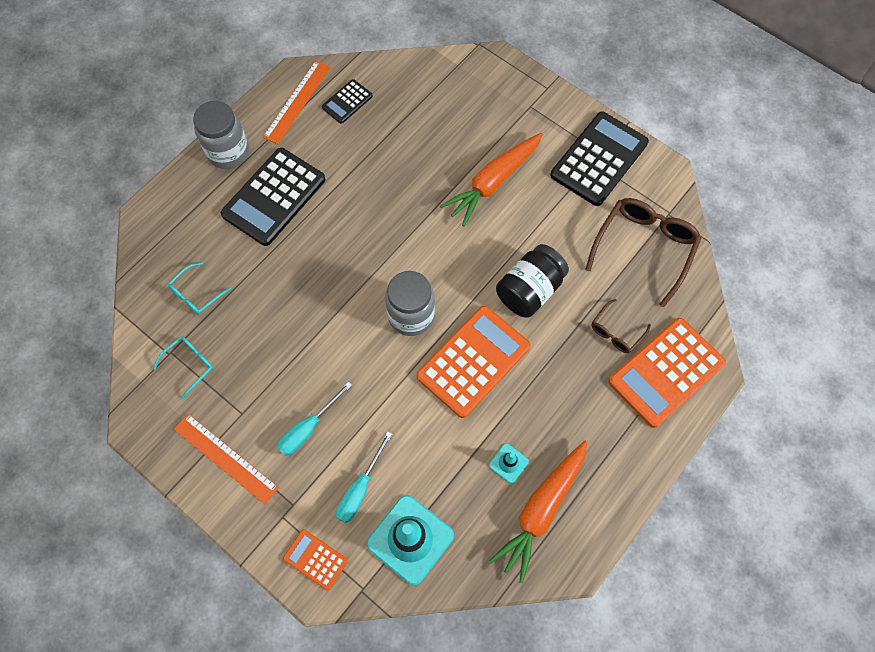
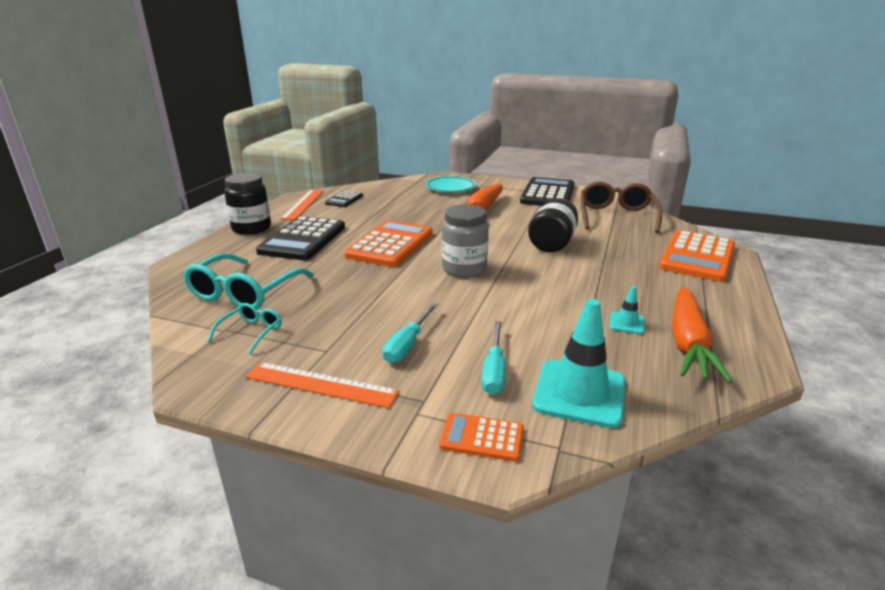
camera: 20 degrees left, 40 degrees down
turquoise glasses [168,262,231,315] -> turquoise glasses [183,254,314,309], size x1.94
grey jar [193,101,249,169] -> black jar [224,173,271,235]
orange calculator [416,306,531,418] -> orange calculator moved to [344,220,433,267]
brown glasses [591,299,651,353] -> none
none -> turquoise plate [426,176,476,192]

